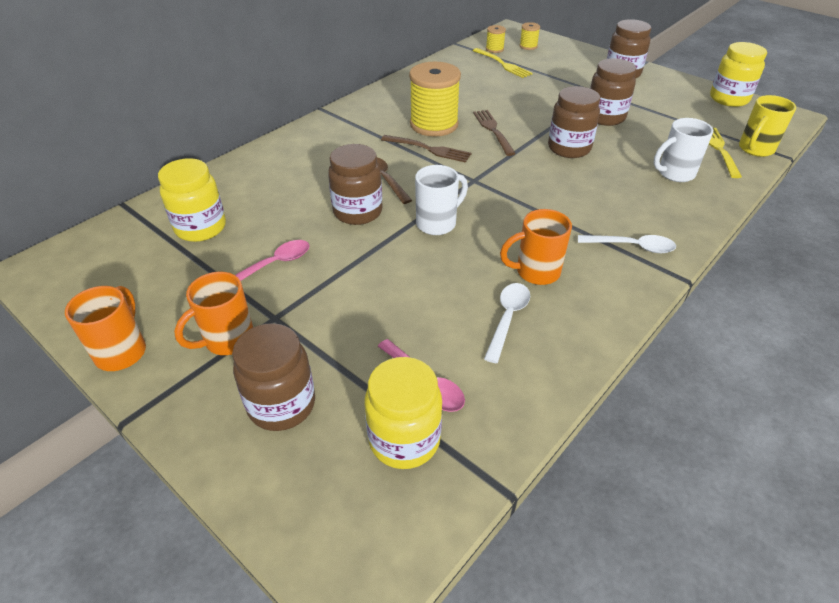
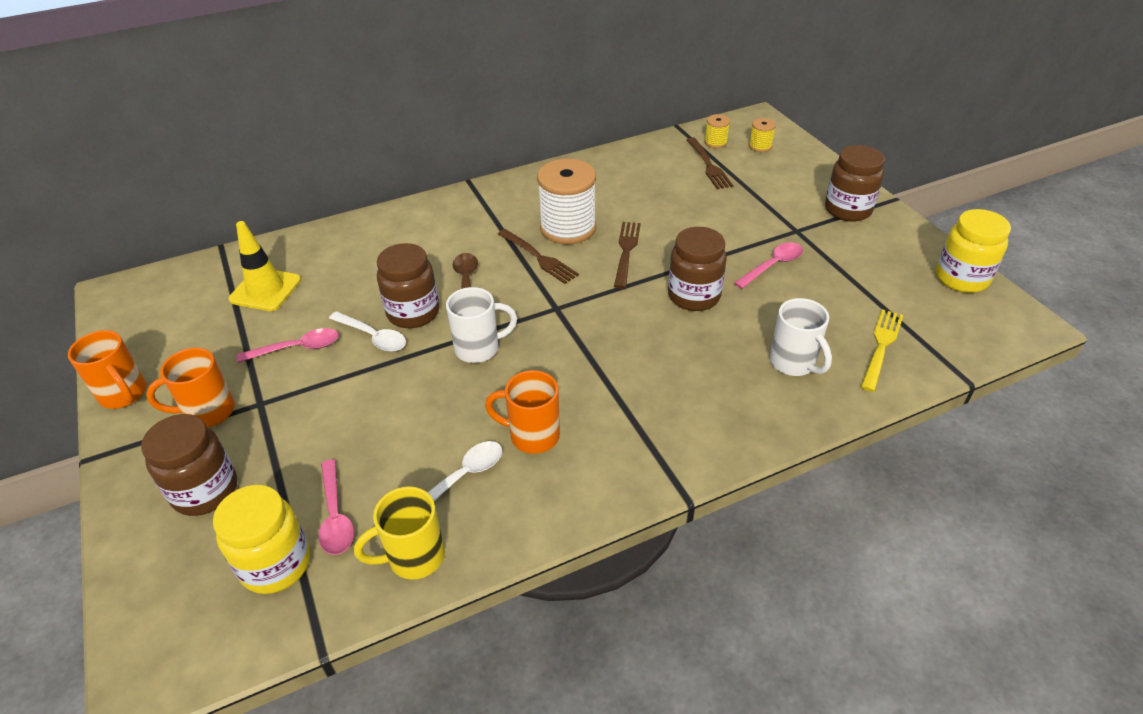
camera: 25 degrees right, 0 degrees up
orange mug [65,286,146,371] -> orange mug turned 105 degrees clockwise [68,330,147,409]
yellow jar [158,158,226,242] -> yellow traffic cone [228,221,301,311]
yellow spool [409,61,461,137] -> white spool [537,159,596,244]
yellow fork [473,48,533,78] -> brown fork [687,137,733,189]
white spoon [578,235,676,253] -> white spoon moved to [329,311,406,352]
brown jar [590,58,636,126] -> pink spoon [734,242,803,289]
white mug [654,118,713,182] -> white mug turned 120 degrees counterclockwise [770,298,832,376]
yellow mug [739,95,796,157] -> yellow mug moved to [354,486,445,580]

